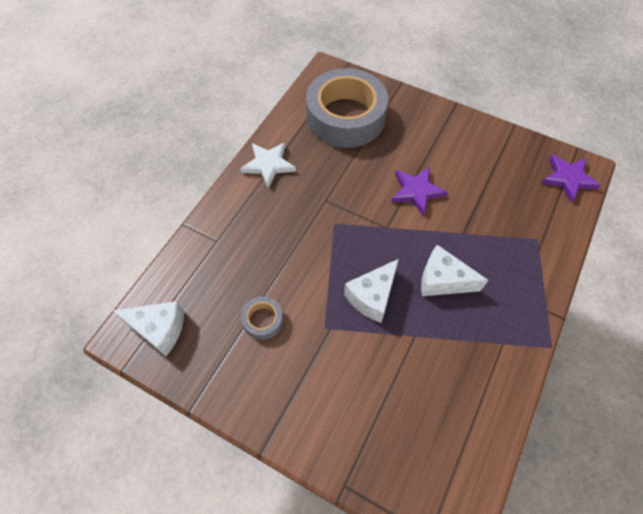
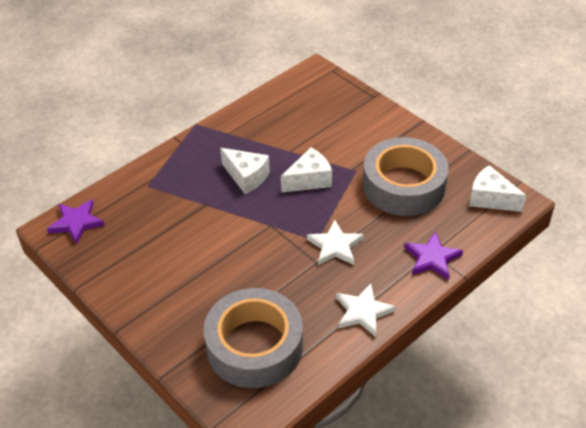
camera: 160 degrees left, 15 degrees down
grey tape [241,296,283,340] -> grey tape [363,137,449,216], size x2.44
purple star [391,167,448,216] -> purple star moved to [404,231,463,280]
none -> white star [307,220,364,265]

